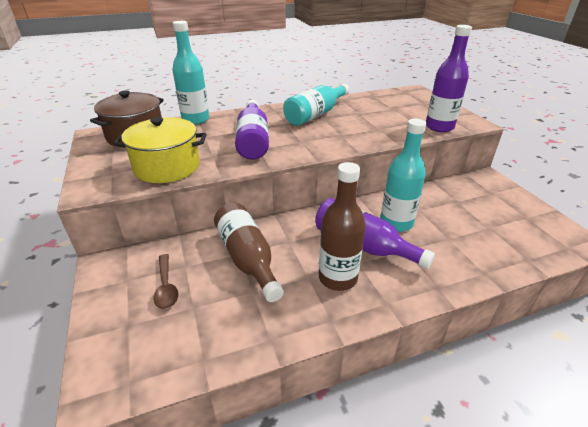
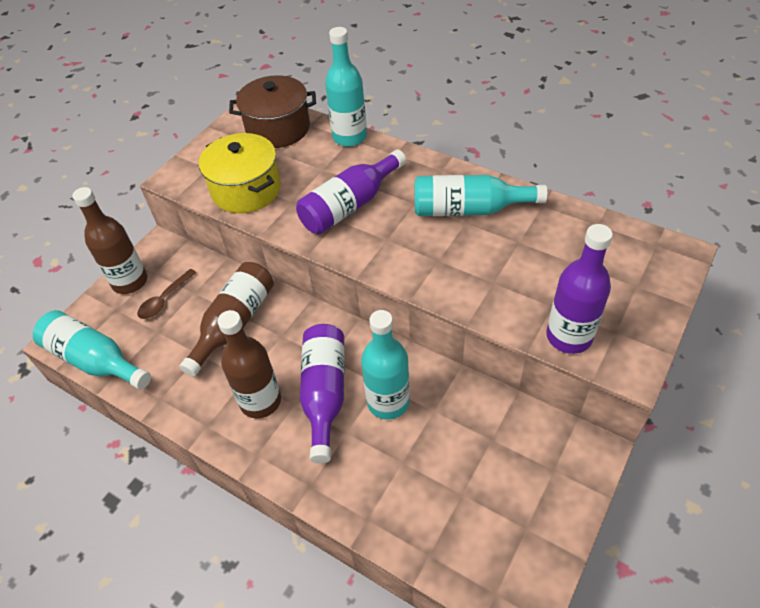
camera: 55 degrees right, 15 degrees up
none -> turquoise bottle [33,310,151,390]
none -> brown bottle [72,187,147,294]

